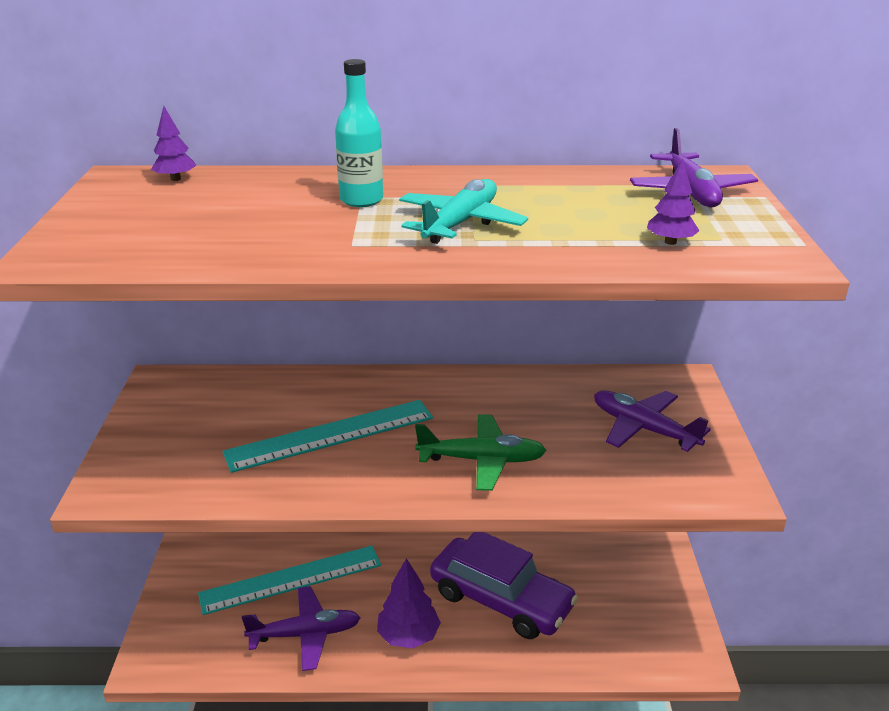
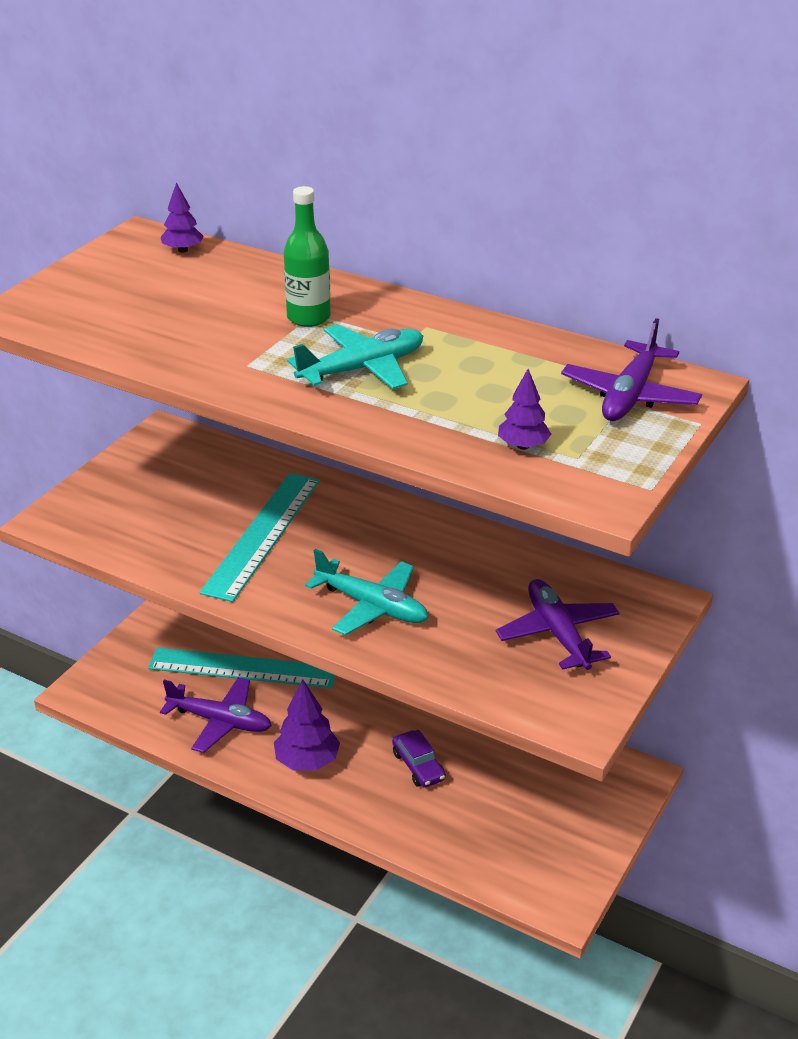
camera: 30 degrees right, 5 degrees up
turquoise ruler [223,400,433,473] -> turquoise ruler turned 75 degrees counterclockwise [199,473,320,602]
turquoise bottle [335,59,383,207] -> green bottle [284,186,331,327]
green plane [415,414,547,491] -> turquoise plane [305,549,428,635]
purple car [430,532,578,639] -> purple car [392,730,446,788], size x0.45

